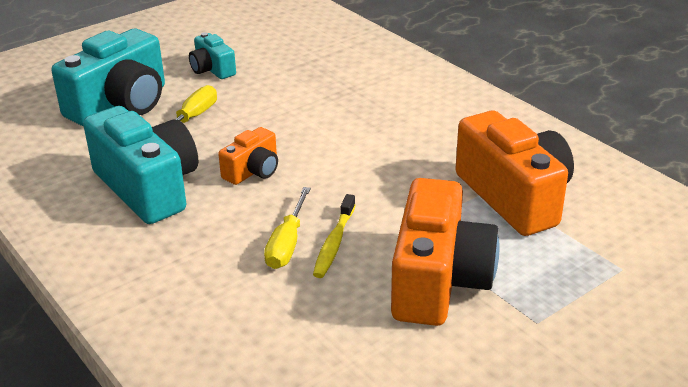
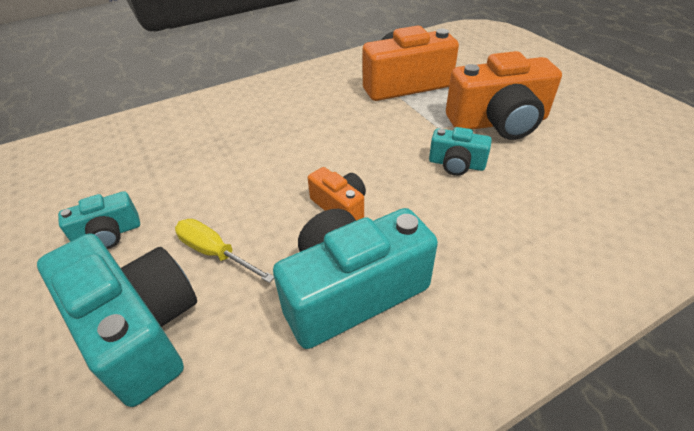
camera: 80 degrees left, 10 degrees up
yellow screwdriver [264,187,311,269] -> none
yellow toothbrush [313,194,355,278] -> turquoise camera [429,127,492,176]
orange camera [391,178,500,326] -> orange camera turned 150 degrees clockwise [446,51,562,140]

